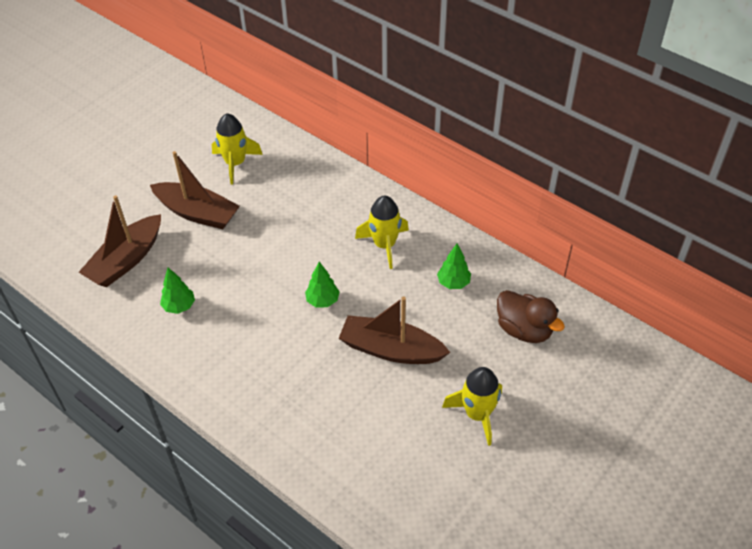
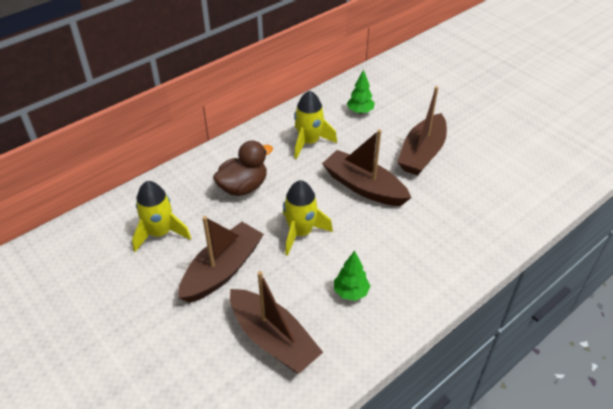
camera: 80 degrees left, 5 degrees down
green tree [305,262,340,307] -> brown boat [322,129,411,206]
yellow rocket [442,367,502,446] -> yellow rocket moved to [283,180,333,256]
brown duck [497,290,565,343] -> brown duck moved to [213,141,273,196]

